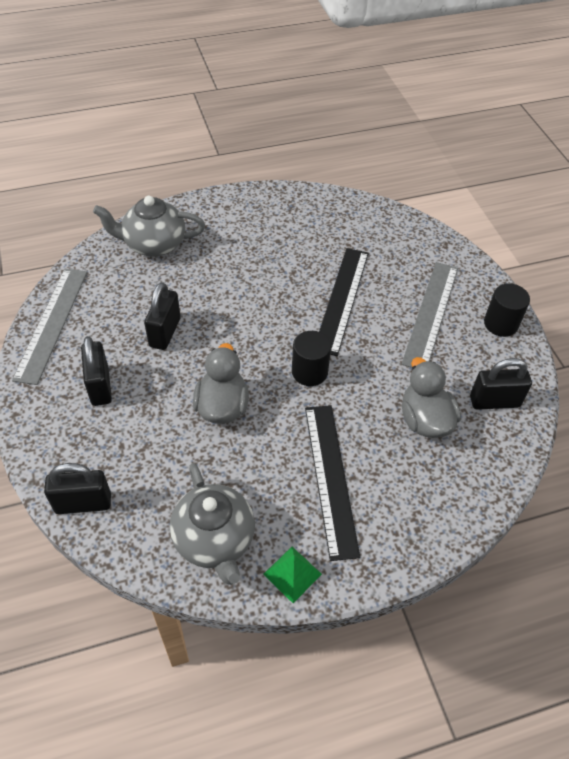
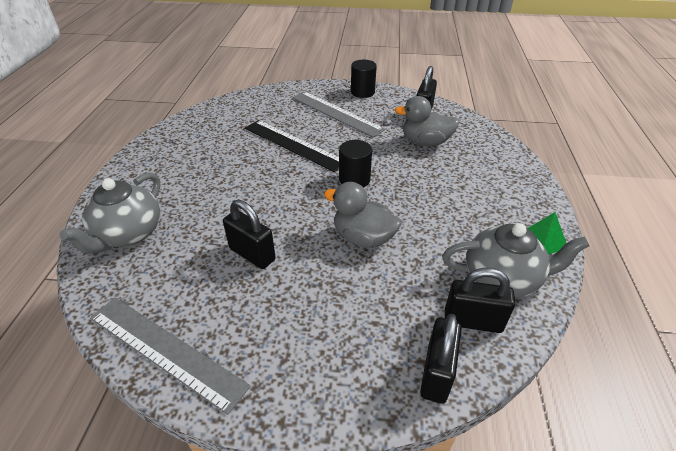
camera: 65 degrees left, 10 degrees down
black padlock [81,336,112,406] -> black padlock moved to [445,268,515,333]
black ruler [305,405,360,561] -> none

